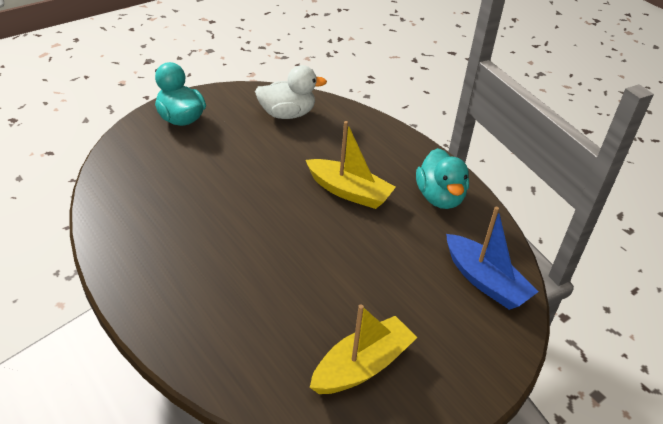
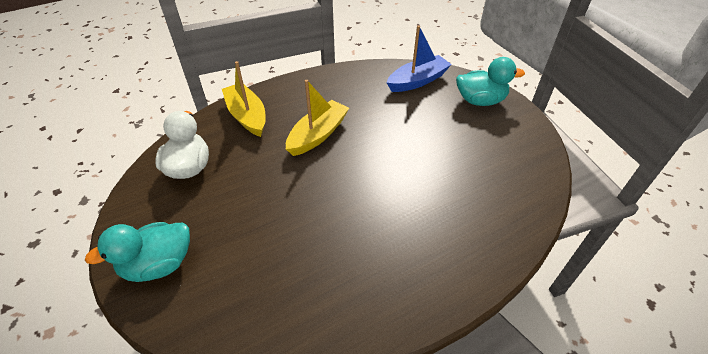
camera: 80 degrees left, 5 degrees up
yellow boat [310,304,417,394] -> yellow boat moved to [222,61,266,137]
turquoise duck [416,148,469,209] -> turquoise duck moved to [456,57,525,106]

